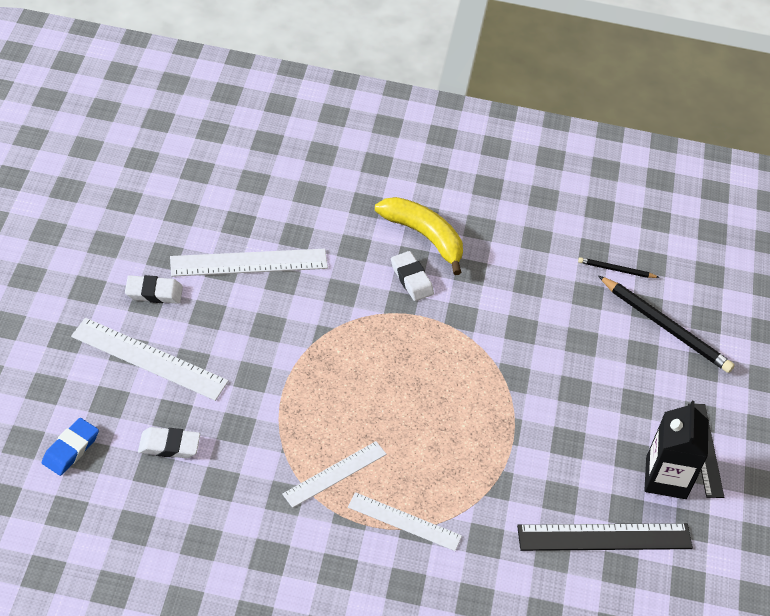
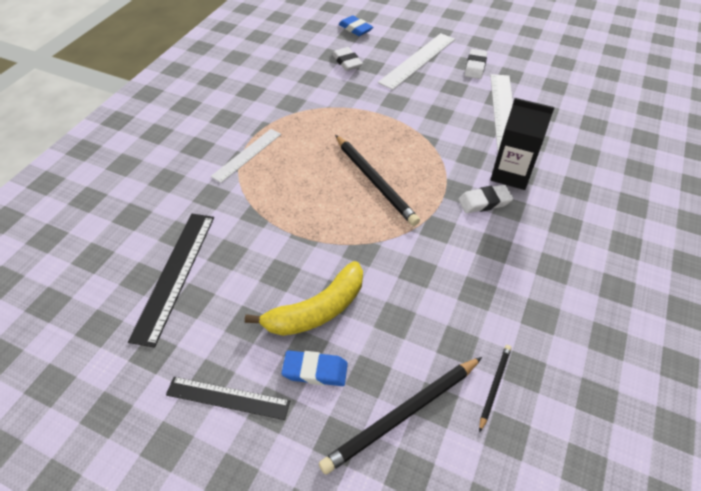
camera: 110 degrees right, 0 degrees up
white eraser [138,427,200,458] -> white eraser turned 45 degrees counterclockwise [332,47,363,71]
white ruler [282,441,387,508] -> none
yellow banana [375,197,463,275] -> yellow banana moved to [245,261,363,336]
black carton [644,401,709,499] -> black carton moved to [490,98,555,190]
none -> blue eraser [282,350,348,386]
none -> black pencil [335,135,420,226]

